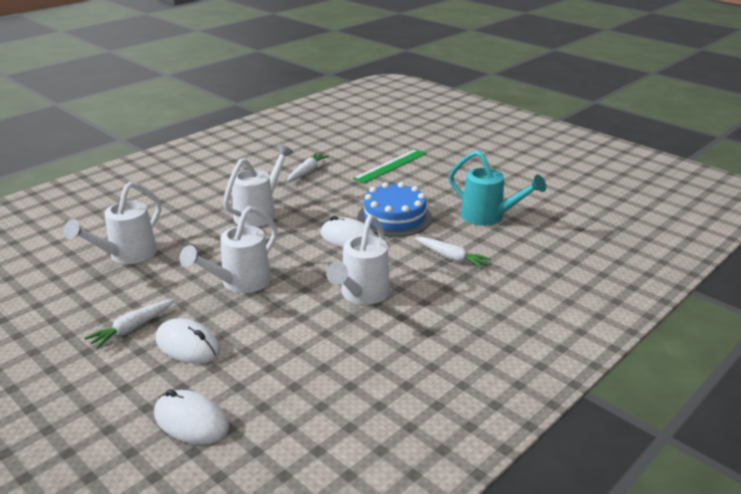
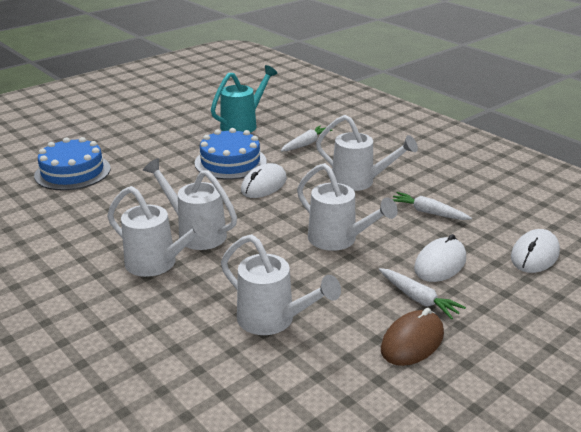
camera: 85 degrees left, 0 degrees up
white carrot [287,153,329,181] -> white carrot moved to [392,192,472,220]
green ruler [353,149,426,184] -> none
none -> blue cake [34,137,111,190]
none -> white watering can [107,186,211,277]
none -> brown mouse [381,308,444,366]

